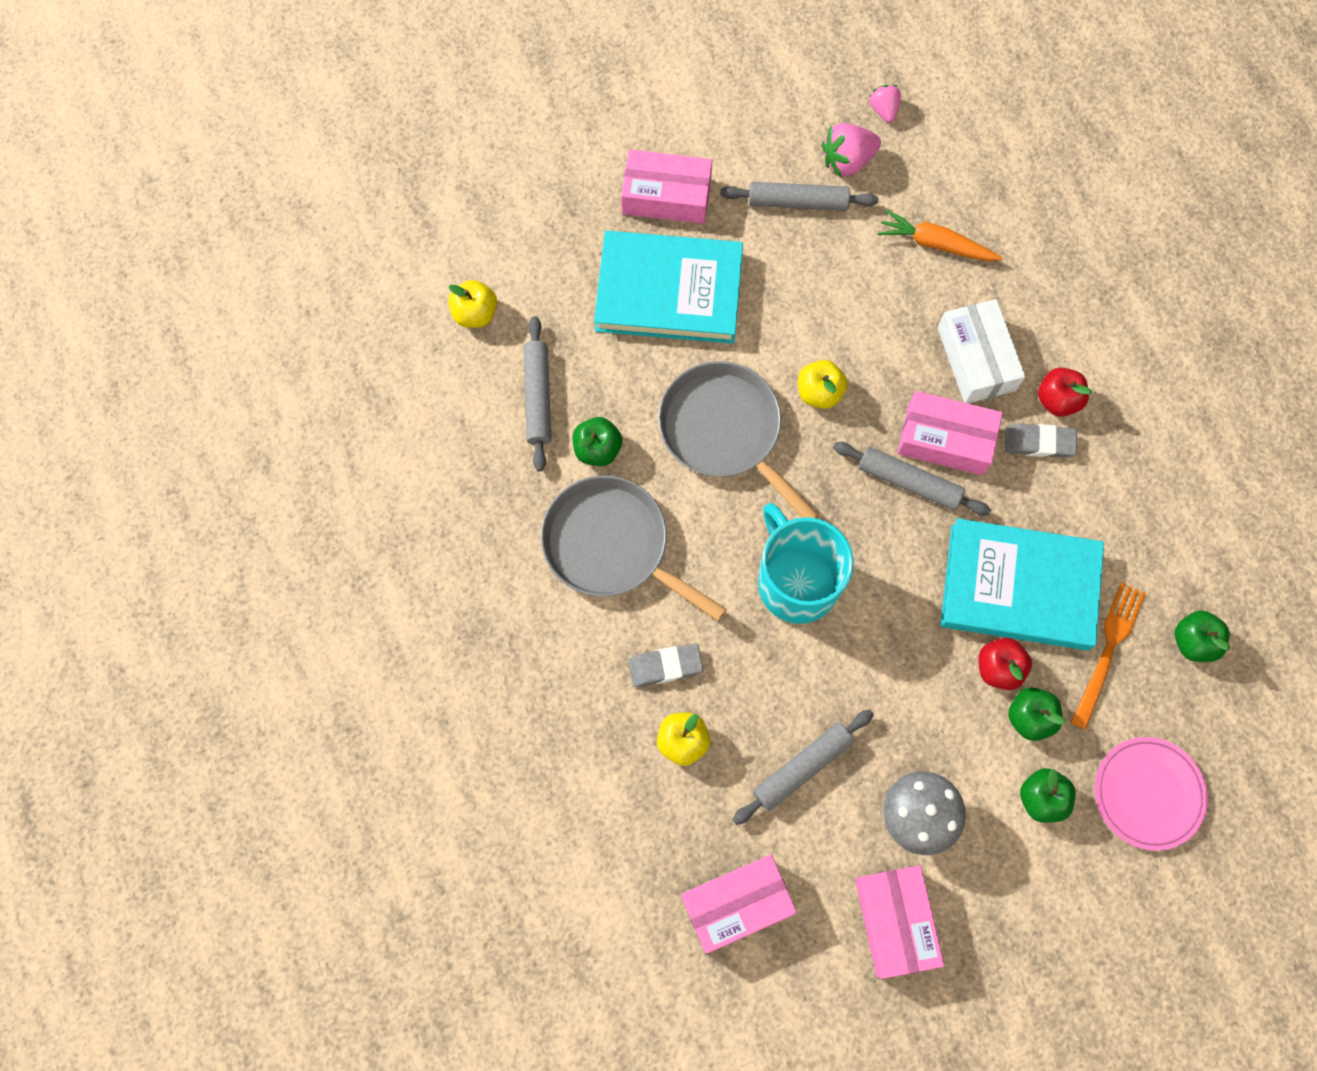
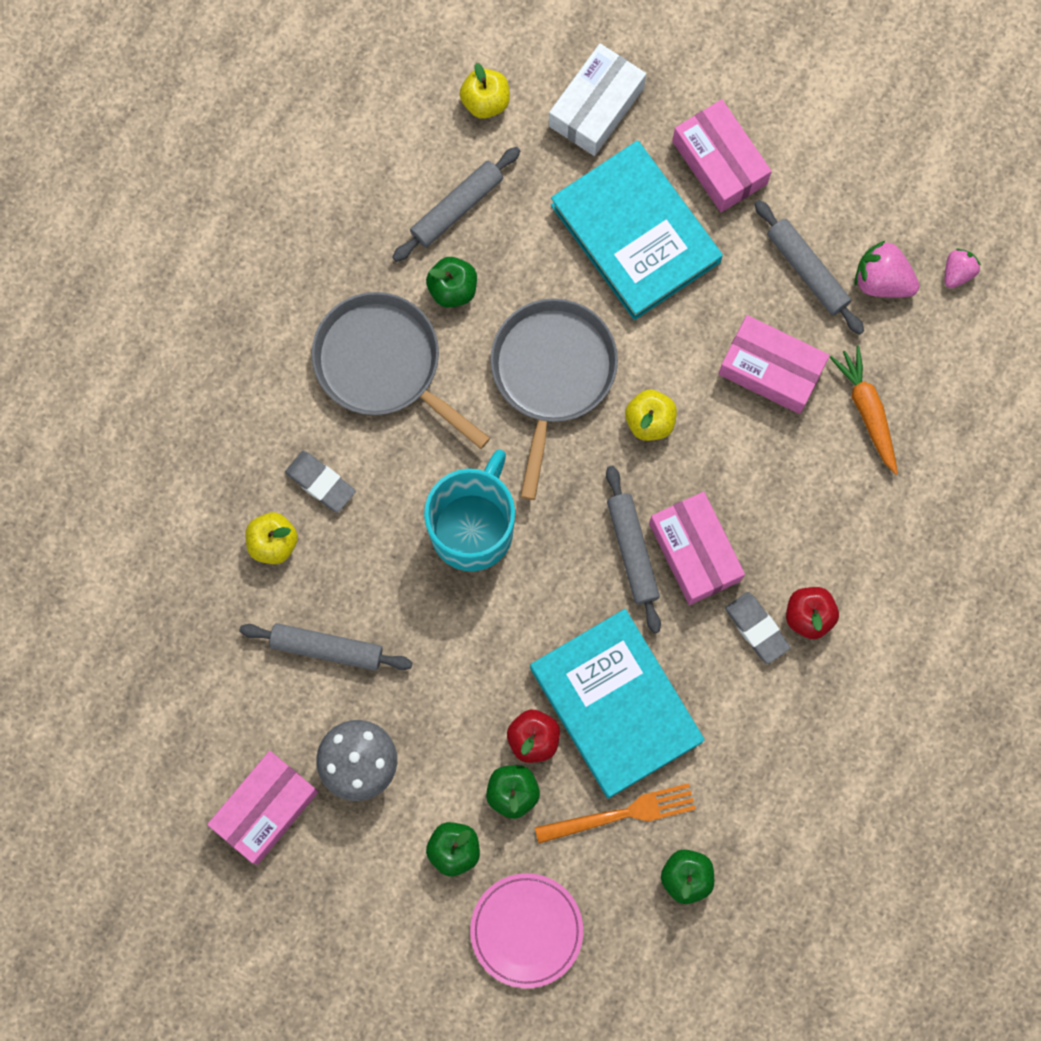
camera: 50 degrees right, 5 degrees up
grey pan [541,475,727,621] -> grey pan turned 45 degrees counterclockwise [312,292,490,449]
pink box [681,854,797,954] -> pink box moved to [719,315,830,414]
white box [938,299,1025,403] -> white box moved to [549,43,646,156]

